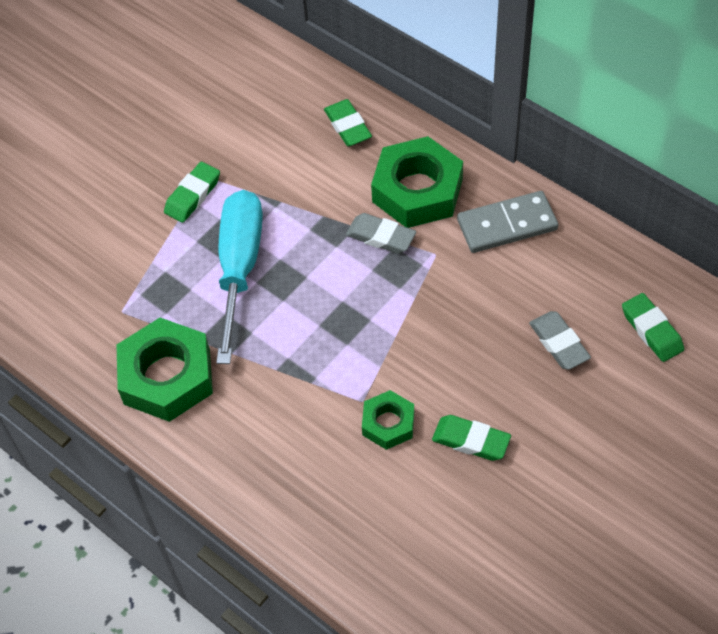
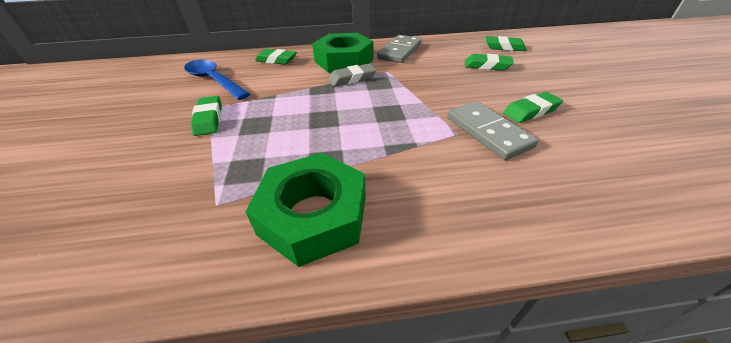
camera: 50 degrees left, 15 degrees down
turquoise screwdriver [216,190,263,364] -> none
green nut [362,390,414,450] -> grey domino [447,101,538,160]
grey eraser [529,311,591,370] -> green eraser [465,54,514,70]
none -> blue spoon [184,59,250,100]

